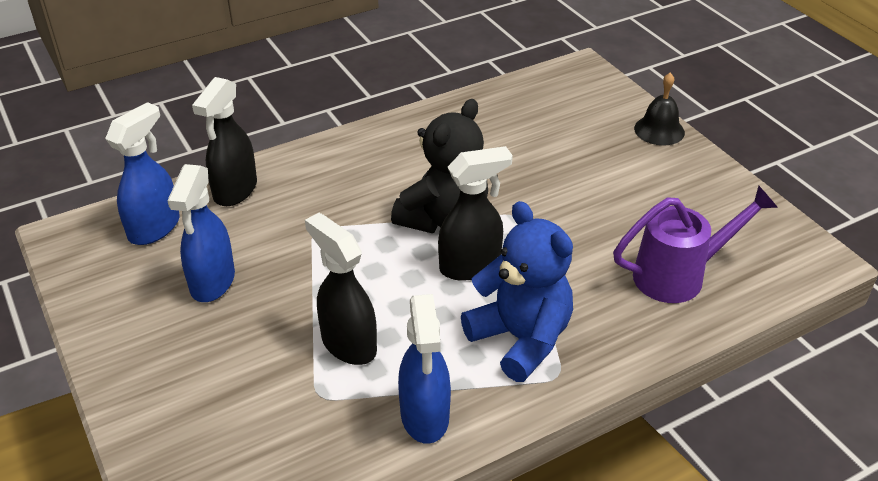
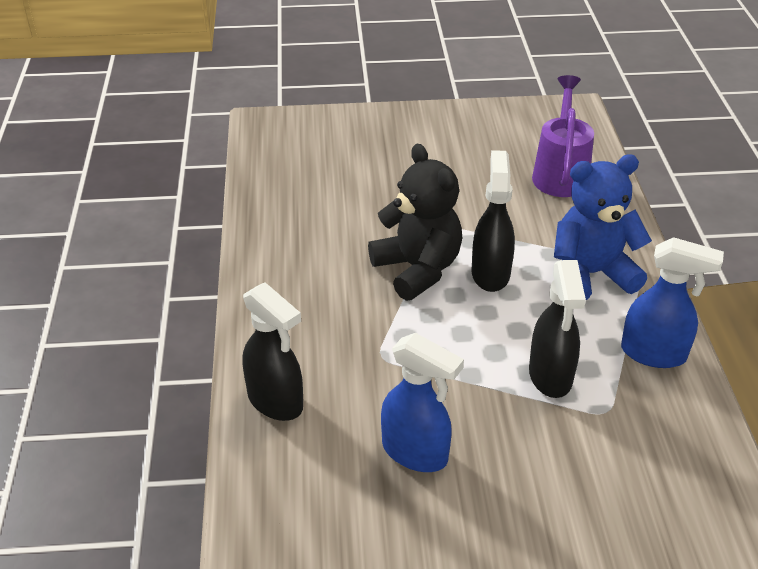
camera: 65 degrees left, 0 degrees up
blue spray bottle [105,102,180,245] -> none
black spray bottle [305,213,377,365] -> black spray bottle turned 75 degrees counterclockwise [529,260,586,398]
black bell [634,73,685,145] -> none

